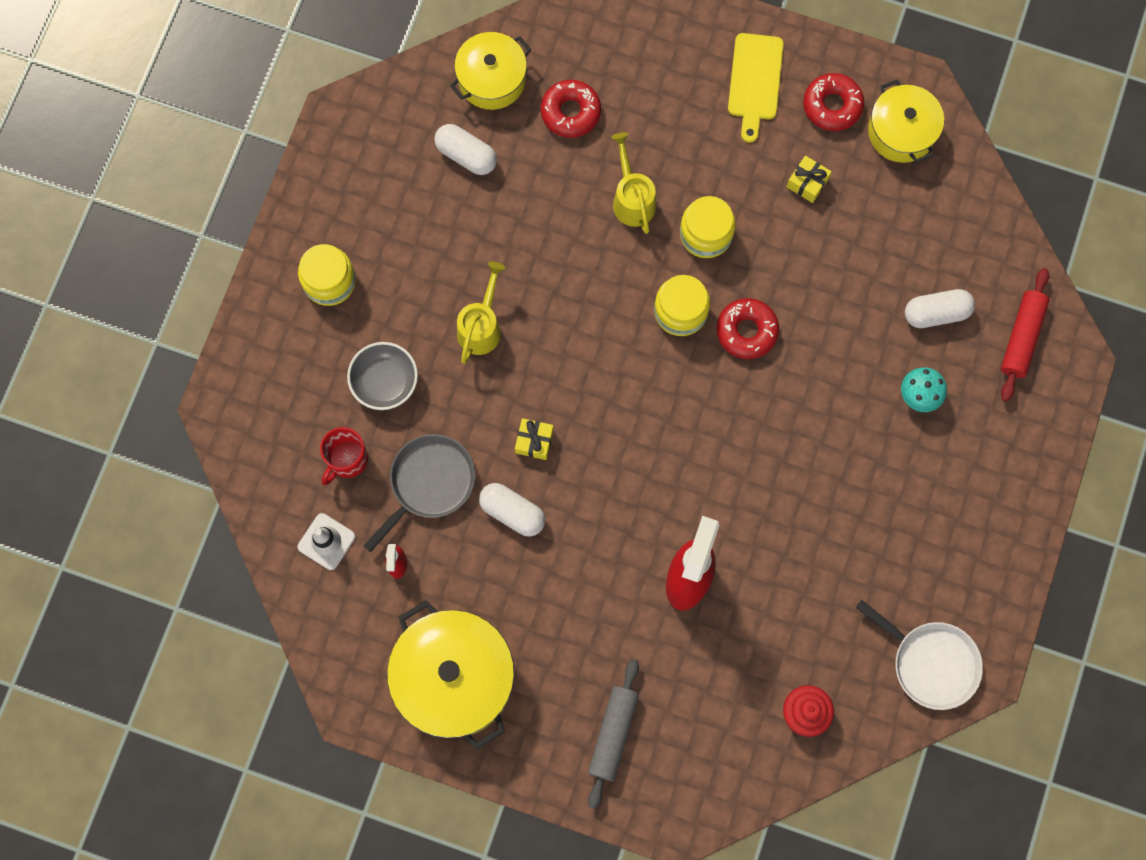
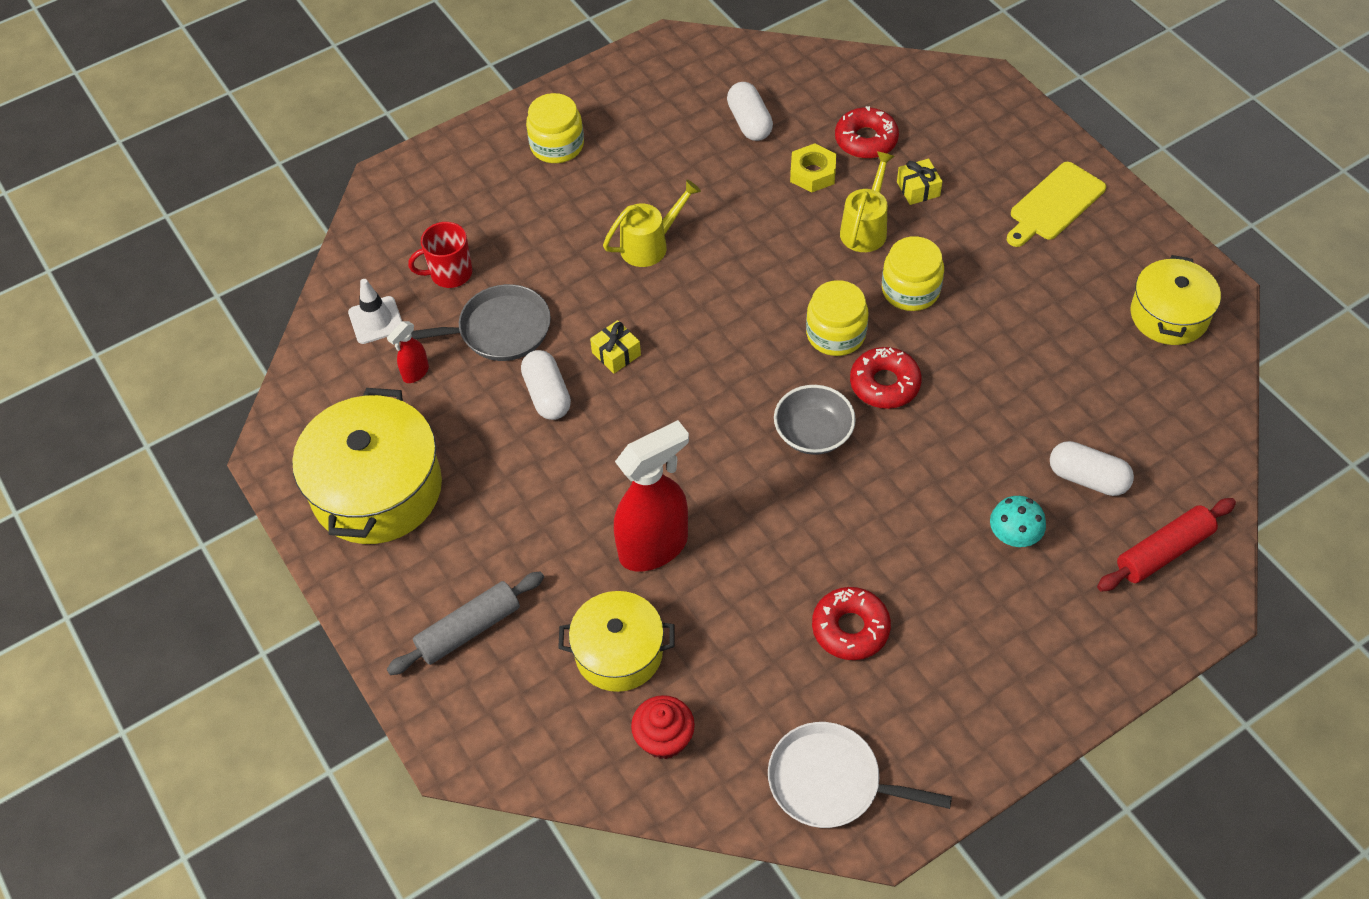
camera: 40 degrees right, 20 degrees down
grey bowl [347,342,418,410] -> grey bowl moved to [774,385,856,455]
yellow pot [450,32,531,110] -> yellow pot moved to [558,591,674,692]
yellow gift [787,156,832,203] -> yellow gift moved to [897,159,942,205]
red donut [803,73,864,131] -> red donut moved to [812,587,891,660]
white pan [856,600,983,710] -> white pan turned 120 degrees clockwise [768,722,952,828]
none -> yellow nut [790,143,836,192]

